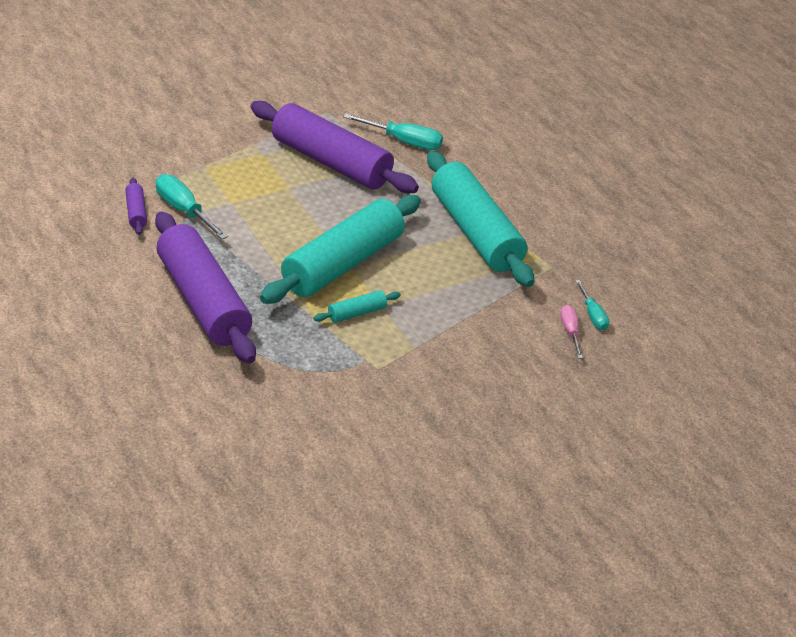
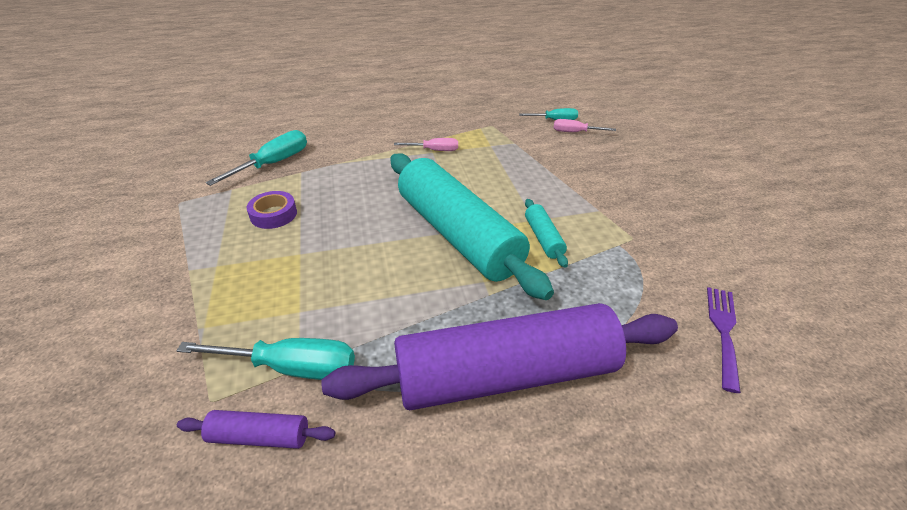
camera: 70 degrees left, 0 degrees up
turquoise screwdriver [156,174,228,239] -> turquoise screwdriver turned 150 degrees counterclockwise [176,338,355,380]
purple rolling pin [250,101,419,193] -> purple tape [246,191,297,229]
turquoise rolling pin [427,151,534,287] -> pink screwdriver [394,138,458,151]
none -> purple fork [707,287,741,393]

